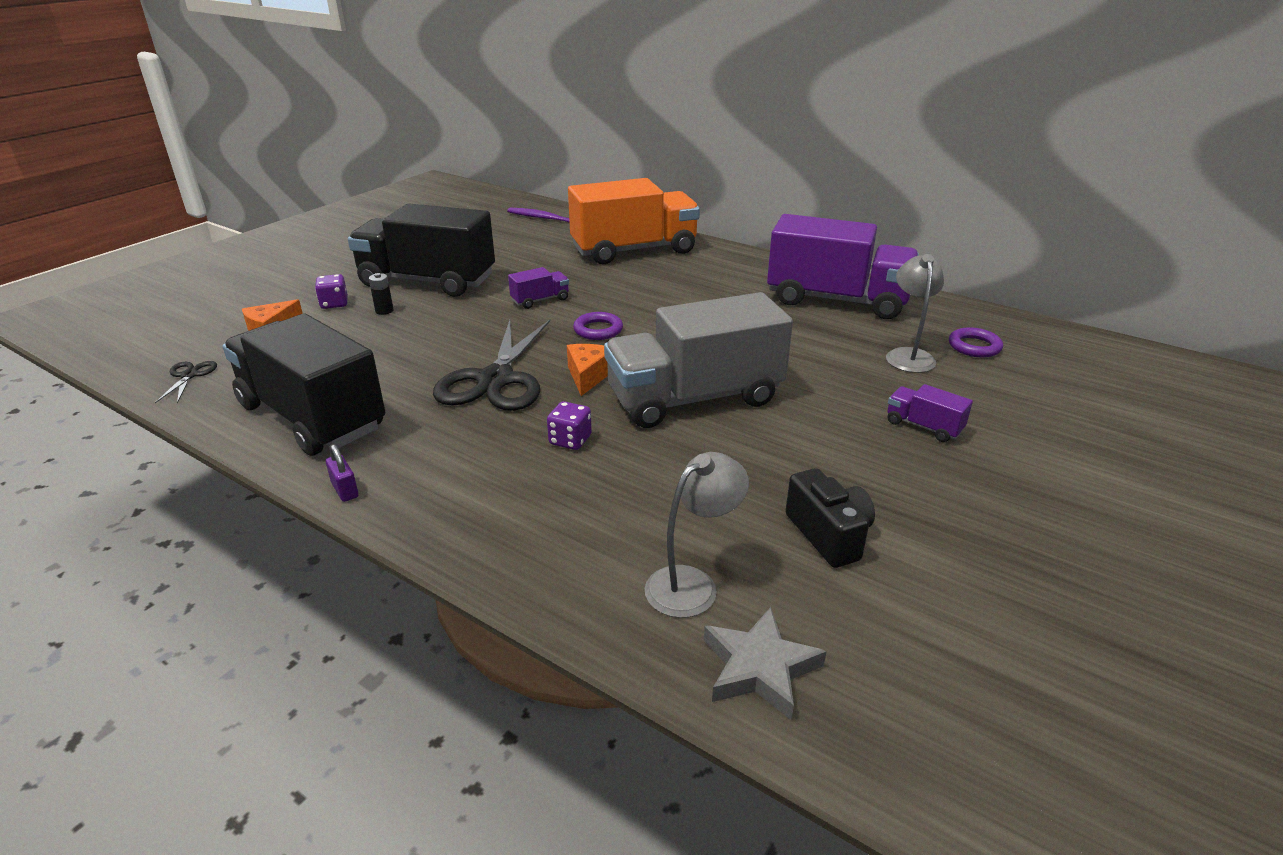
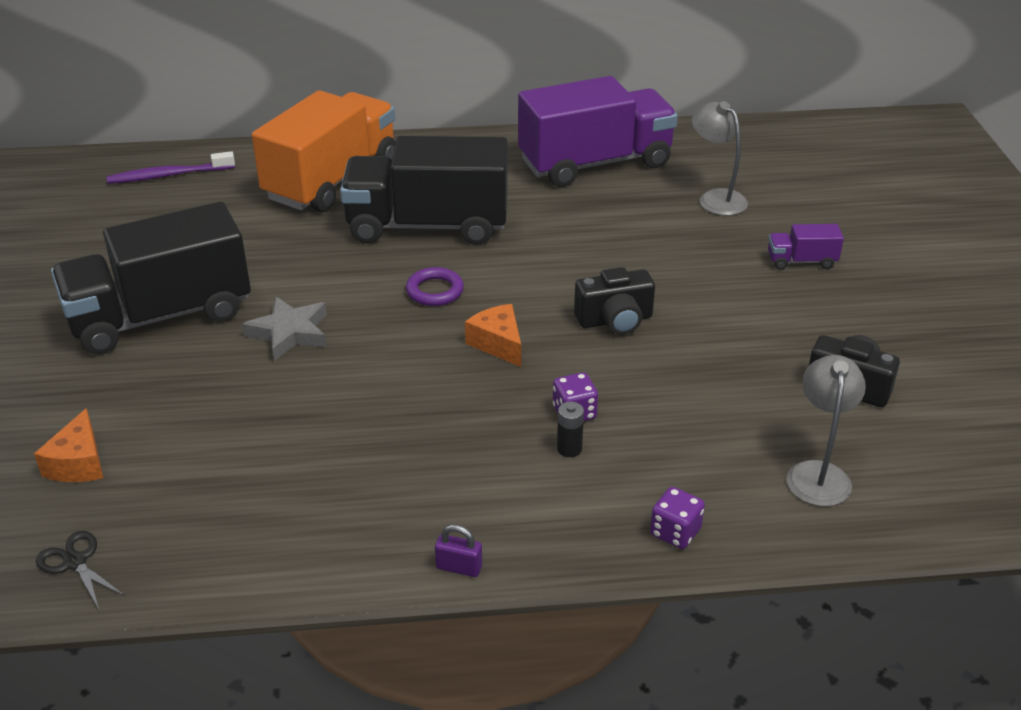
camera: 40 degrees left, 5 degrees up
black truck [223,314,385,456] -> black truck moved to [340,136,507,245]
purple dice [315,274,348,309] -> purple dice moved to [650,487,705,549]
black battery [369,273,394,315] -> black battery moved to [557,402,584,457]
black scissors [433,320,550,411] -> none
purple truck [508,267,569,309] -> none
grey truck [604,292,793,428] -> black camera [574,267,655,335]
grey star [704,607,827,720] -> grey star moved to [242,296,327,361]
purple ring [949,327,1003,358] -> none

